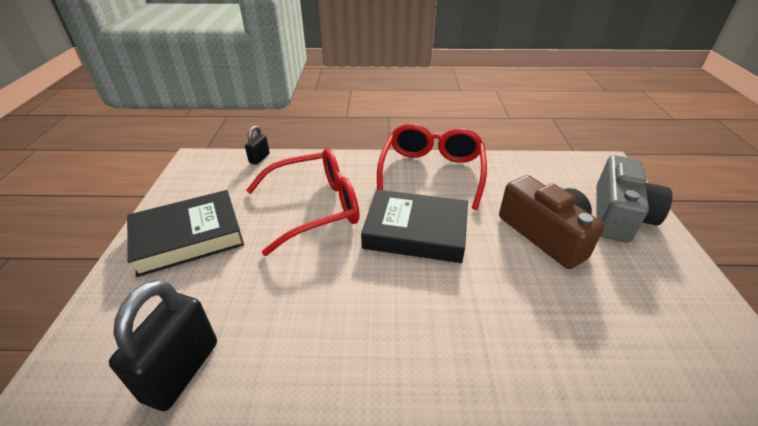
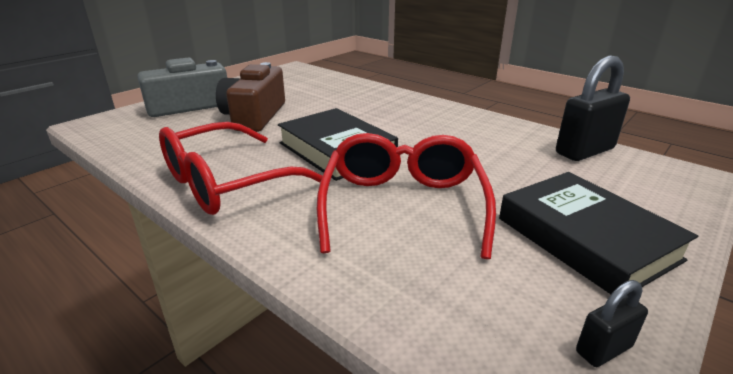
camera: 140 degrees left, 10 degrees down
black book [127,190,244,277] -> black book turned 45 degrees clockwise [499,172,698,295]
black padlock [245,126,270,165] -> black padlock moved to [576,280,648,367]
red glasses [246,148,360,256] -> red glasses turned 75 degrees clockwise [317,133,496,259]

